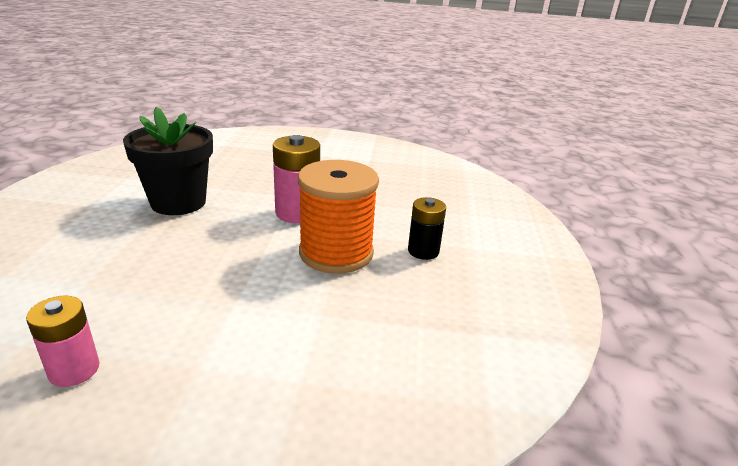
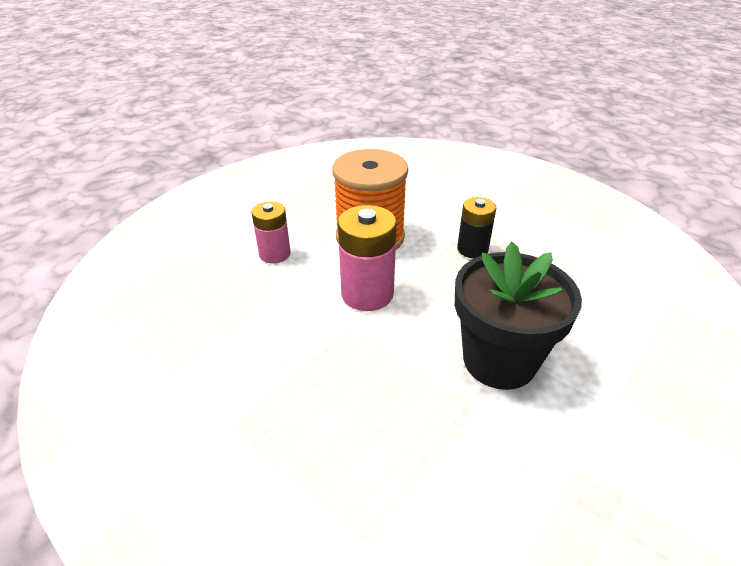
camera: 145 degrees left, 10 degrees up
pink battery [26,296,100,387] -> pink battery moved to [252,201,291,263]
black battery [408,197,446,260] -> black battery moved to [457,197,496,258]

